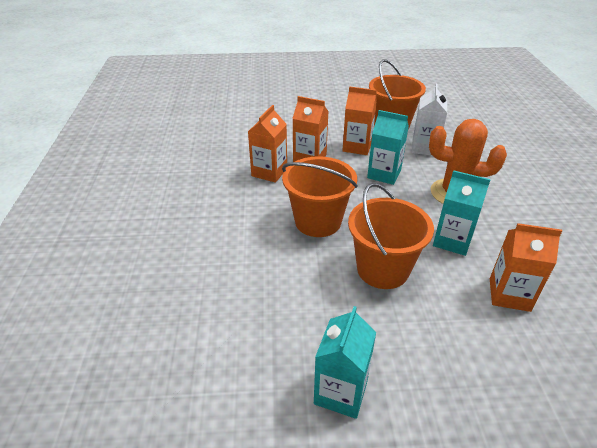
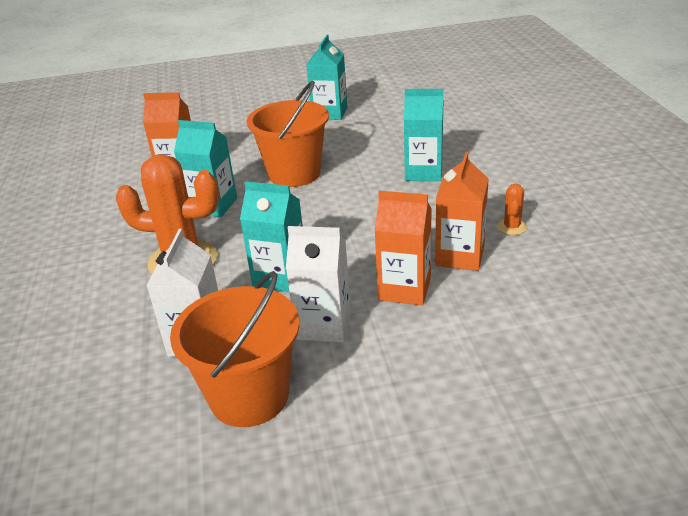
camera: 175 degrees right, 5 degrees down
orange bucket [282,156,357,237] -> none
orange carton [342,87,377,155] -> white carton [286,226,351,343]
none -> turquoise carton [404,89,443,181]
none -> orange cactus [497,184,527,235]

